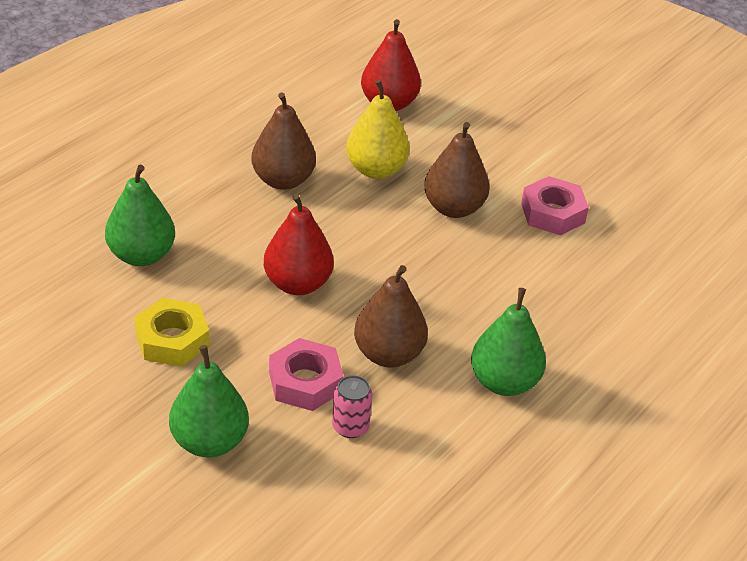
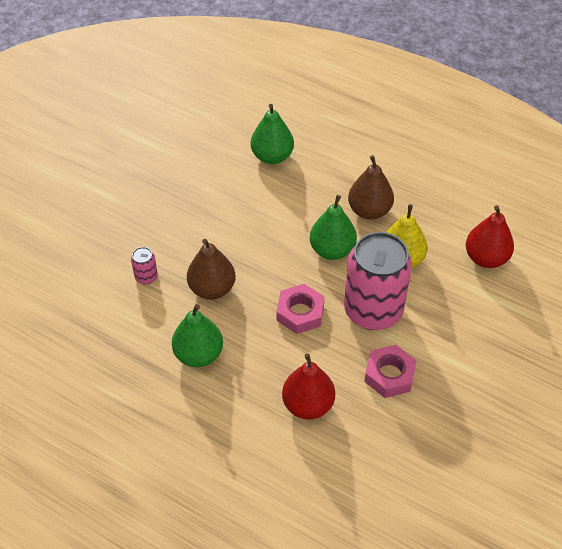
camera: 85 degrees right, 10 degrees up
yellow nut [135,298,210,367] -> none
green pear [169,345,249,457] -> green pear moved to [310,195,357,260]
red pear [264,194,334,295] -> red pear moved to [282,354,335,419]
pink nut [269,338,344,411] -> pink nut moved to [277,284,325,334]
brown pear [424,122,489,218] -> pink can [344,232,412,330]

